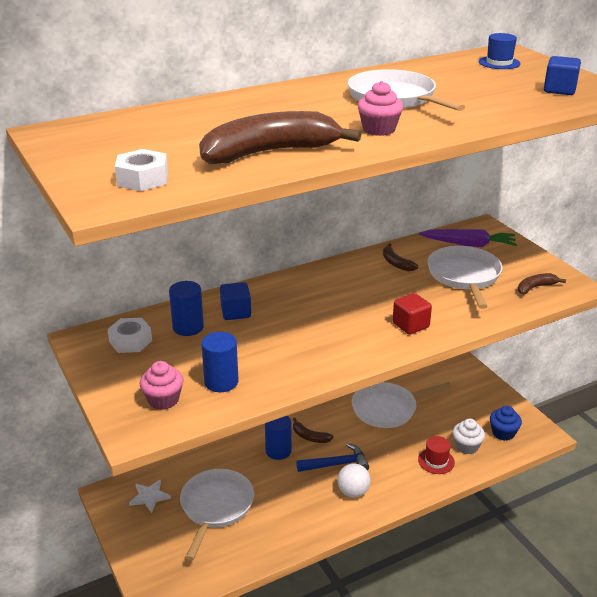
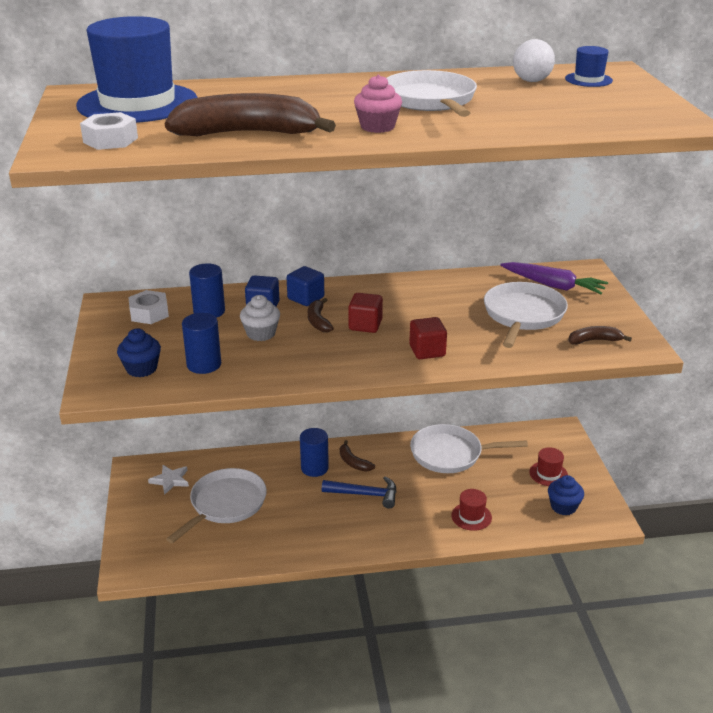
camera: 20 degrees right, 0 degrees up
pink cupcake [140,361,184,410] -> blue cupcake [117,328,161,377]
white ball [337,463,371,497] -> white ball moved to [513,39,555,82]
brown banana [383,244,418,272] -> brown banana moved to [308,298,334,332]
white cupcake [453,419,485,454] -> white cupcake moved to [240,295,280,341]
blue cube [544,56,581,95] -> blue cube moved to [287,266,324,306]
none -> blue hat [76,16,198,123]
none -> red cube [348,293,383,333]
none -> red hat [529,447,568,486]

